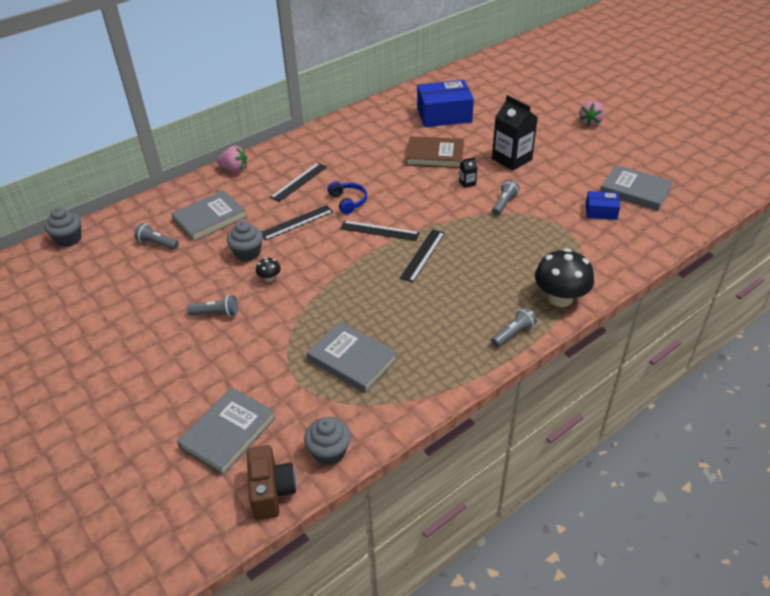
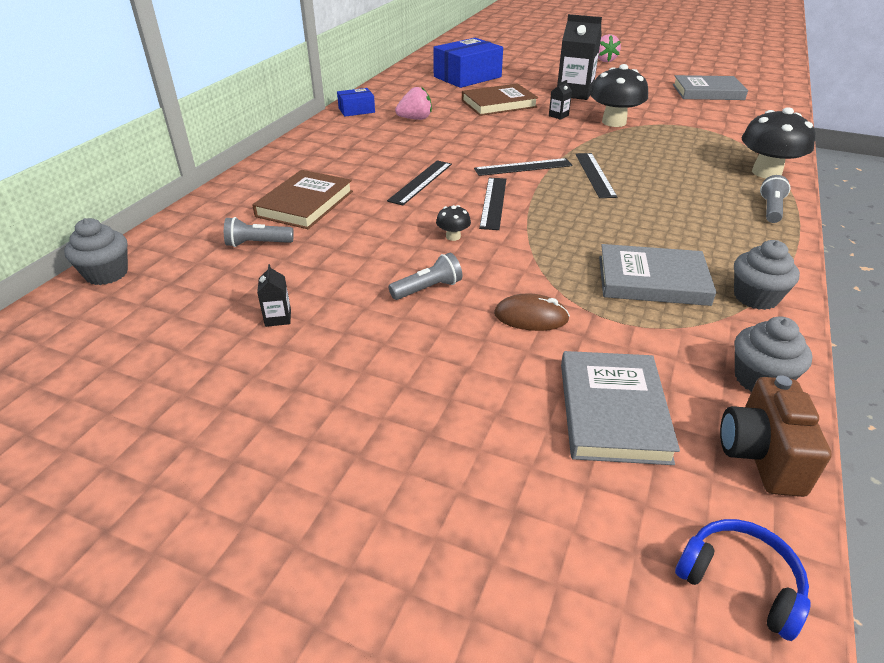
camera: 30 degrees left, 5 degrees down
grey book [171,190,247,242] -> brown book [252,170,353,229]
pink strawberry [217,145,247,172] -> pink strawberry moved to [395,87,432,120]
grey cupcake [227,221,263,261] -> grey cupcake moved to [734,240,800,310]
brown camera [247,445,296,520] -> brown camera turned 135 degrees counterclockwise [720,375,832,497]
black ruler [270,163,327,202] -> black ruler moved to [479,178,506,230]
blue headphones [328,181,367,214] -> blue headphones moved to [675,519,810,641]
grey flashlight [492,180,520,216] -> black mushroom [590,64,648,127]
blue box [586,191,620,220] -> blue box moved to [337,88,375,117]
none -> black carton [257,264,291,327]
none -> brown mouse [494,294,570,331]

